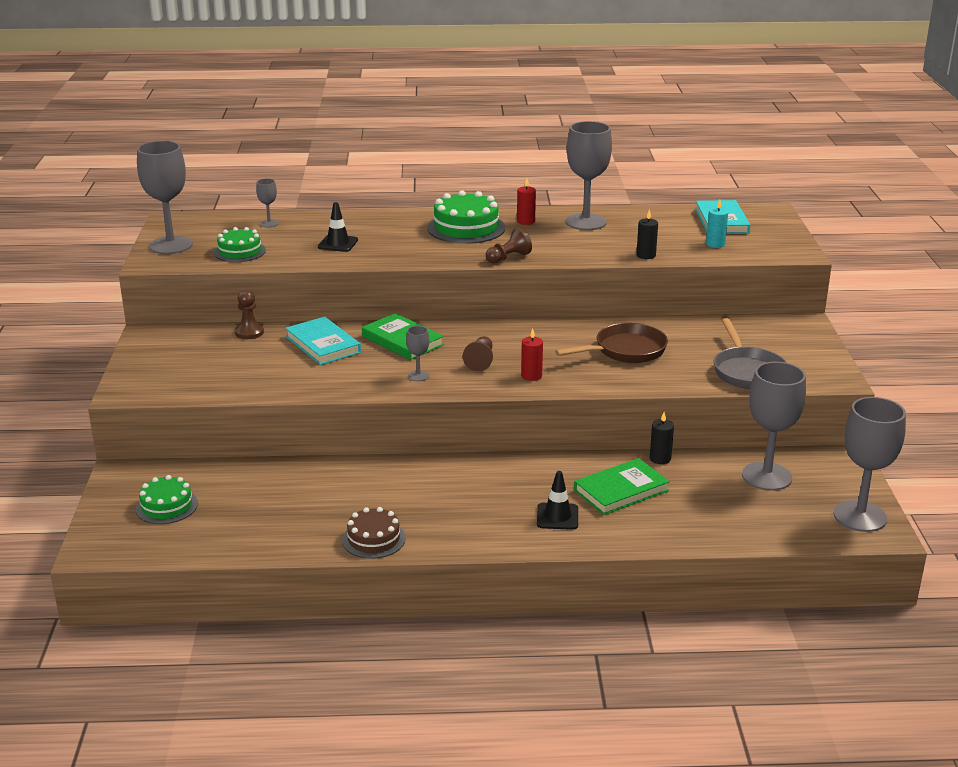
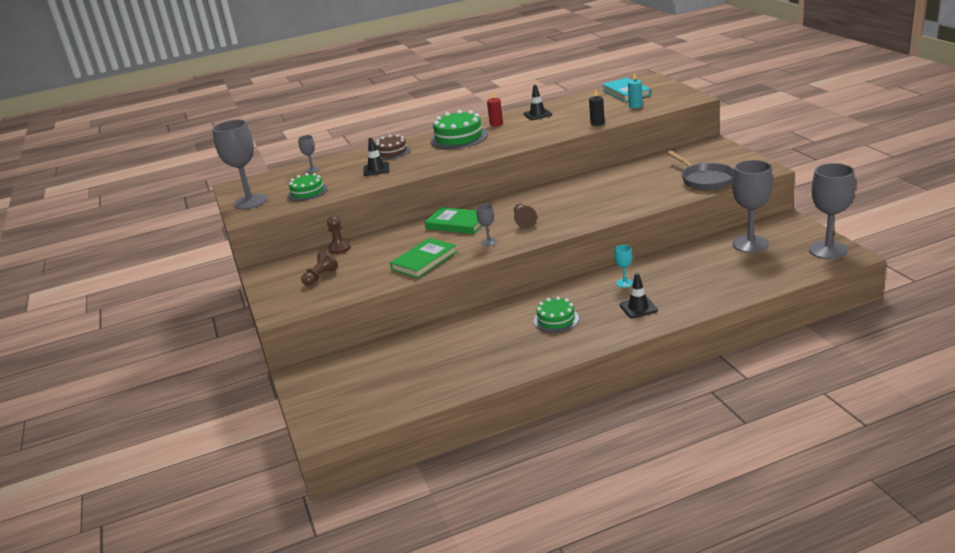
camera: 15 degrees left, 0 degrees up
green cake [136,475,198,524] -> green cake moved to [534,297,579,333]
turquoise book [285,317,361,365] -> none
brown cake [342,507,406,559] -> brown cake moved to [375,134,410,160]
brown pawn [486,228,532,263] -> brown pawn moved to [301,251,338,286]
red candle [521,328,543,381] -> none
brown pan [555,323,668,363] -> none
grey goblet [566,121,612,230] -> black traffic cone [523,85,552,120]
green book [574,458,670,515] -> green book moved to [390,238,457,278]
black candle [650,412,674,464] -> none
none -> turquoise goblet [614,245,633,288]

